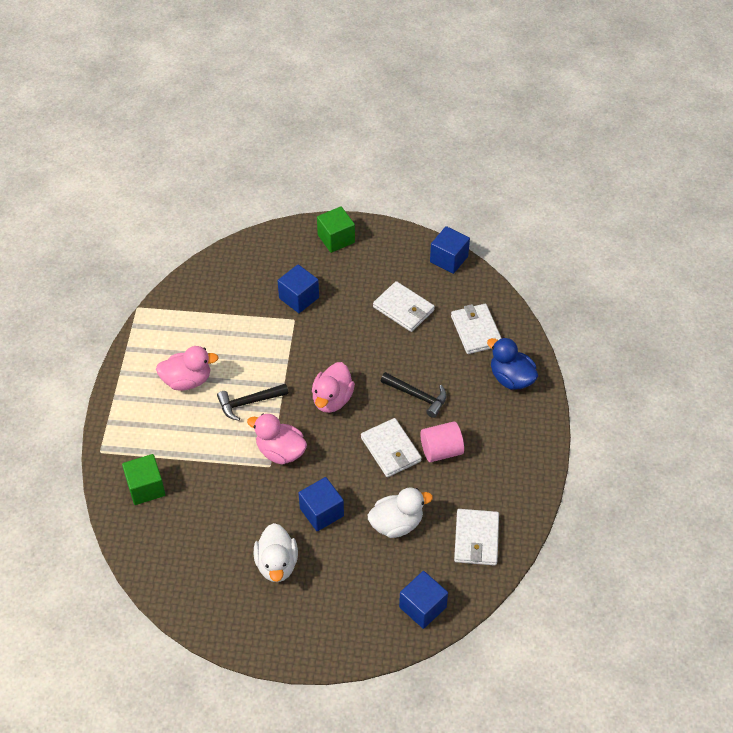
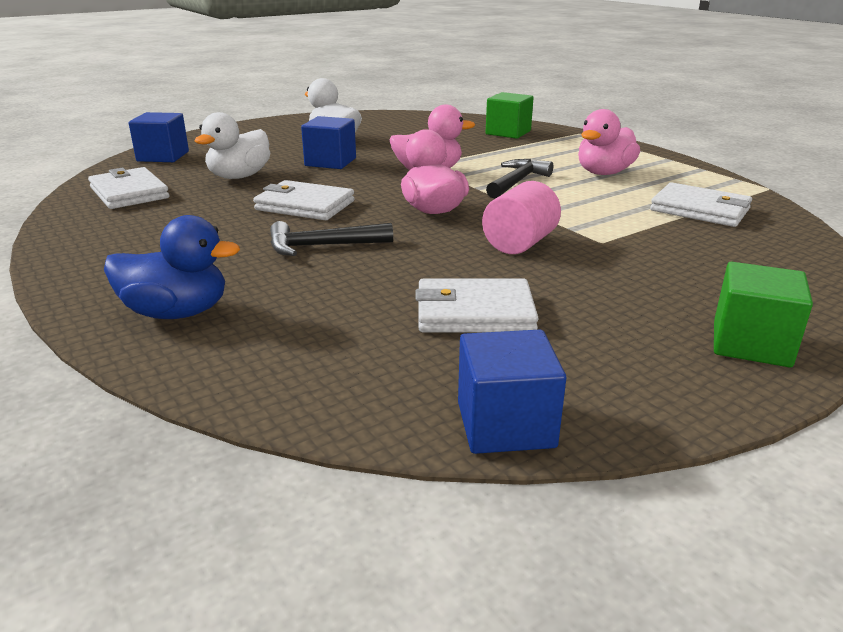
camera: 140 degrees right, 25 degrees down
blue cube [278,264,319,313] -> none
pink cylinder [420,421,464,462] -> pink cylinder moved to [482,181,561,254]
white wallet [451,304,502,354] -> white wallet moved to [650,182,752,227]

